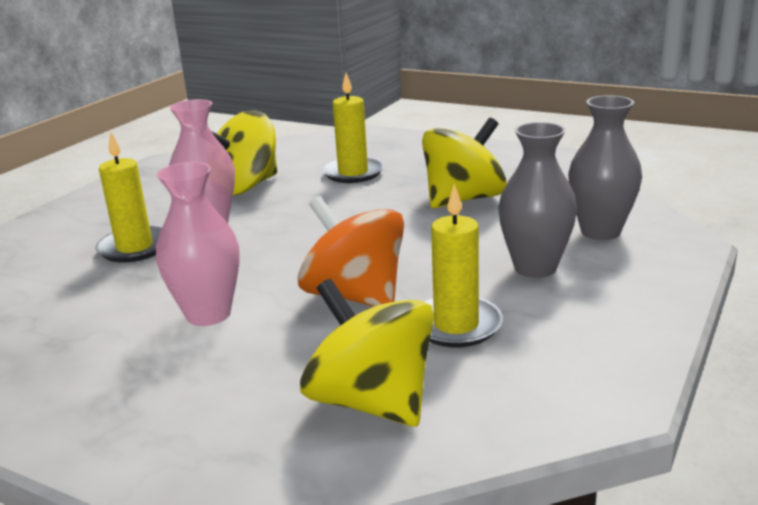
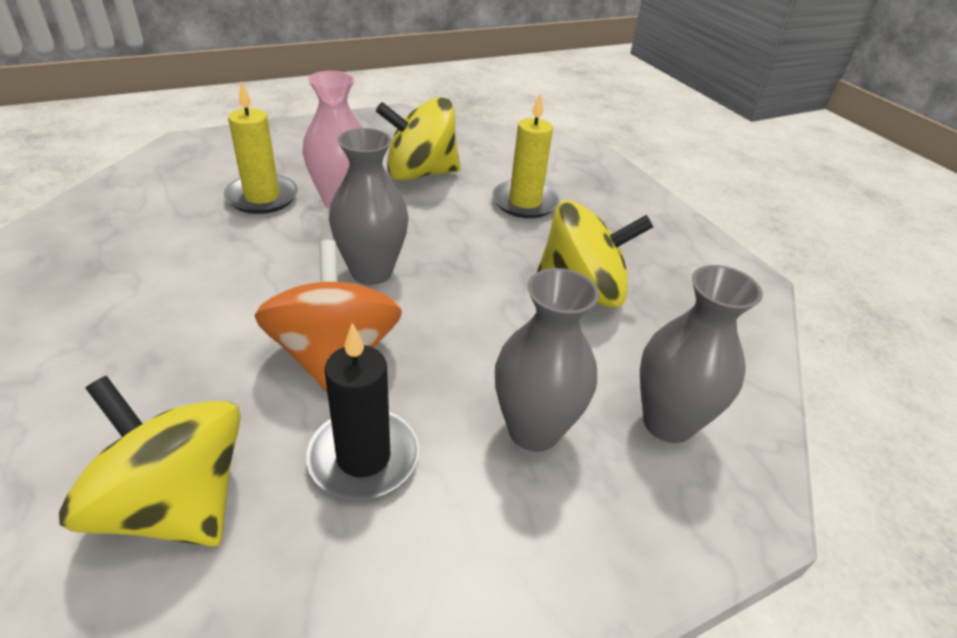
camera: 30 degrees right, 15 degrees up
pink vase [156,162,240,326] -> none
yellow spinning top [300,279,434,427] -> yellow spinning top turned 45 degrees counterclockwise [59,376,241,547]
yellow candle [424,184,503,347] -> black candle [306,323,419,500]
none -> grey vase [329,128,408,285]

